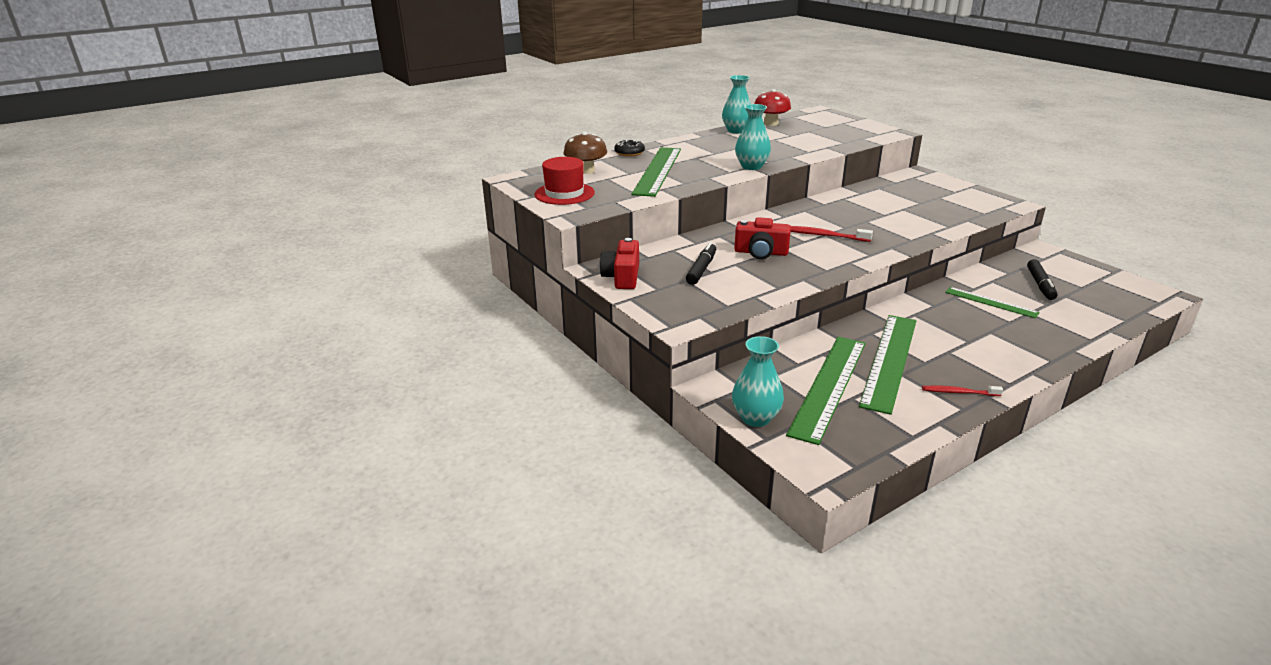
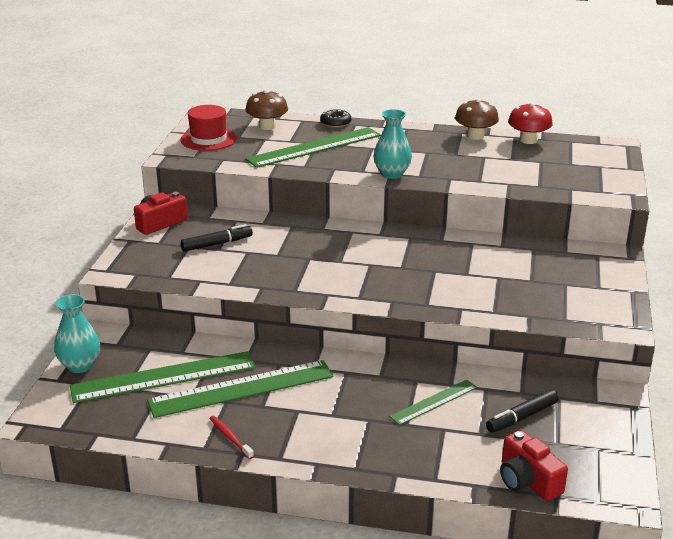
camera: 45 degrees right, 0 degrees up
turquoise vase [722,75,751,134] -> brown mushroom [455,98,499,140]
red camera [734,217,791,259] -> red camera moved to [500,430,568,501]
red toothbrush [791,226,873,242] -> none
green ruler [945,287,1040,318] -> green ruler turned 60 degrees clockwise [389,380,477,425]

